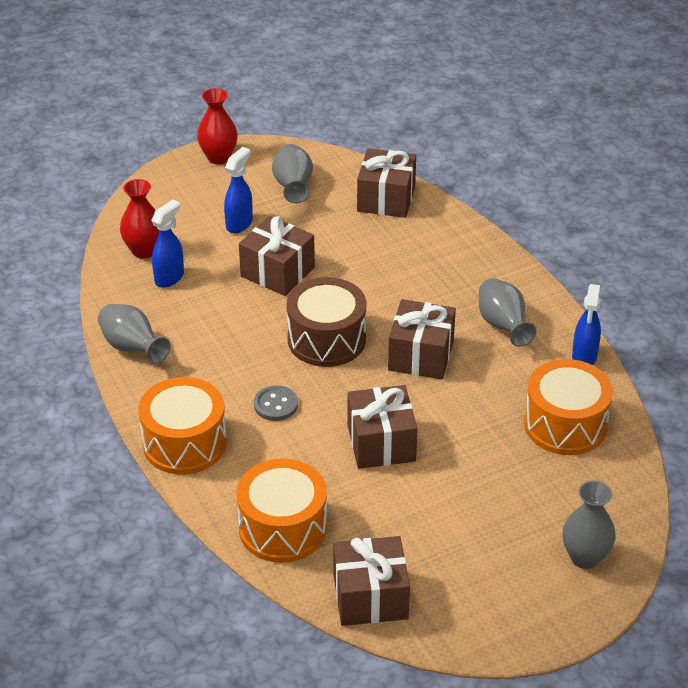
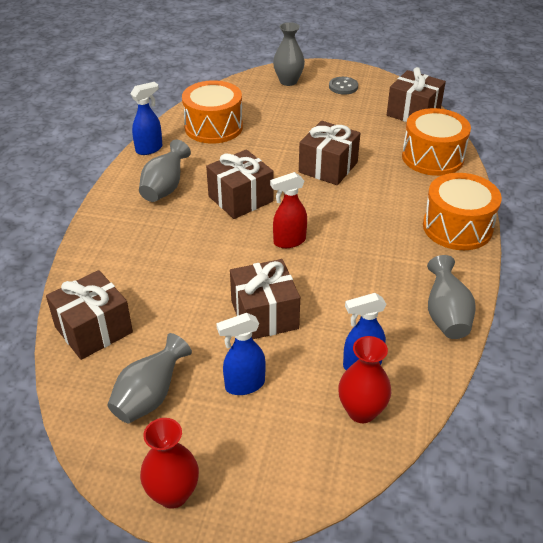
camera: 140 degrees left, 0 degrees up
grey button [254,385,298,421] -> grey button moved to [329,77,358,95]
brown drum [287,277,366,367] -> red spray bottle [270,172,307,248]

